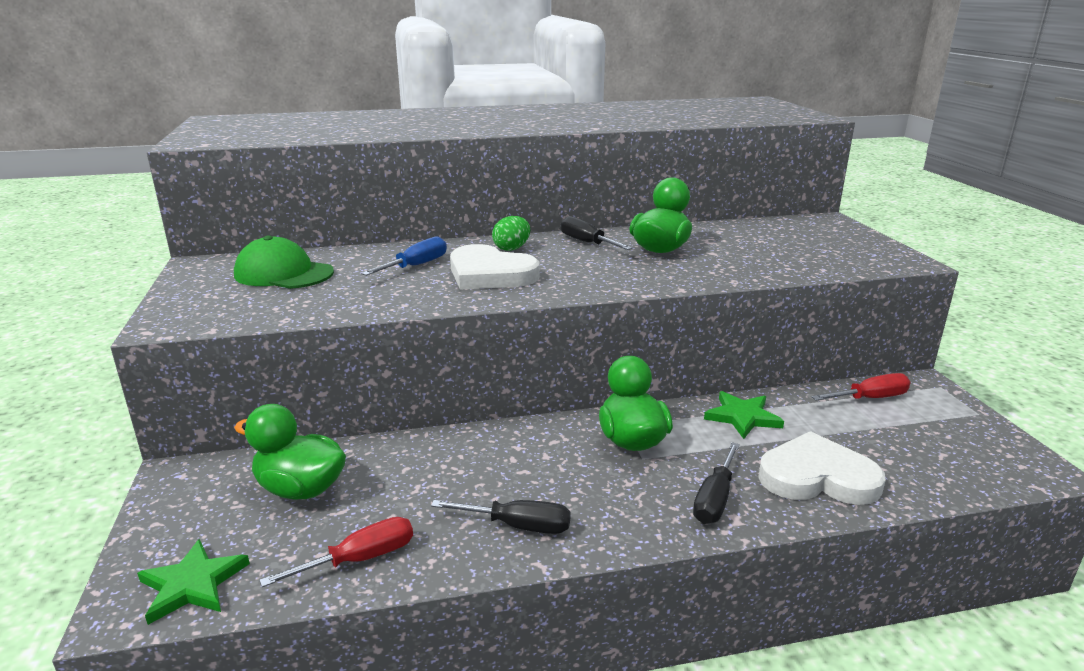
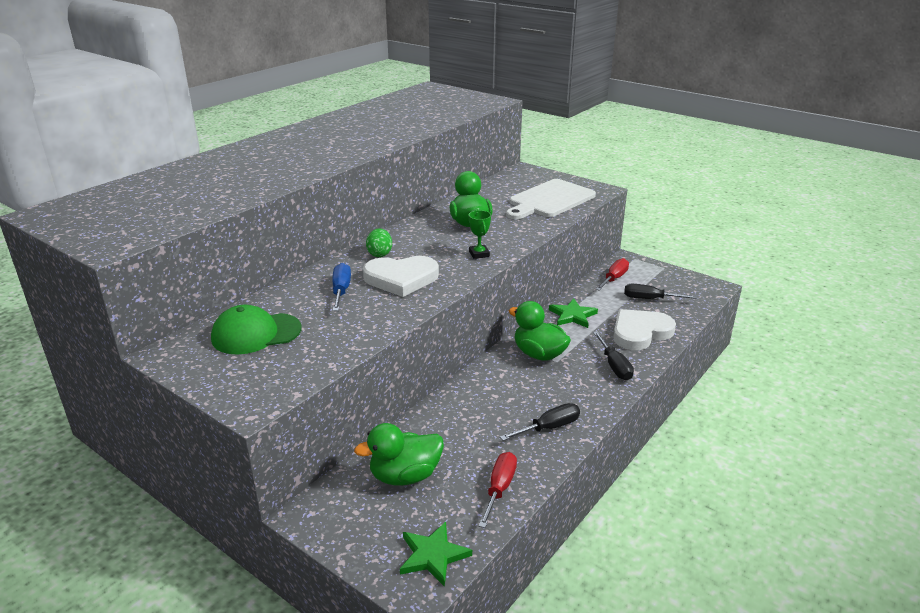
camera: 40 degrees left, 5 degrees up
black screwdriver [561,216,633,250] -> black screwdriver moved to [624,284,697,299]
none -> green trophy [469,210,491,259]
none -> white cutting board [506,179,596,219]

